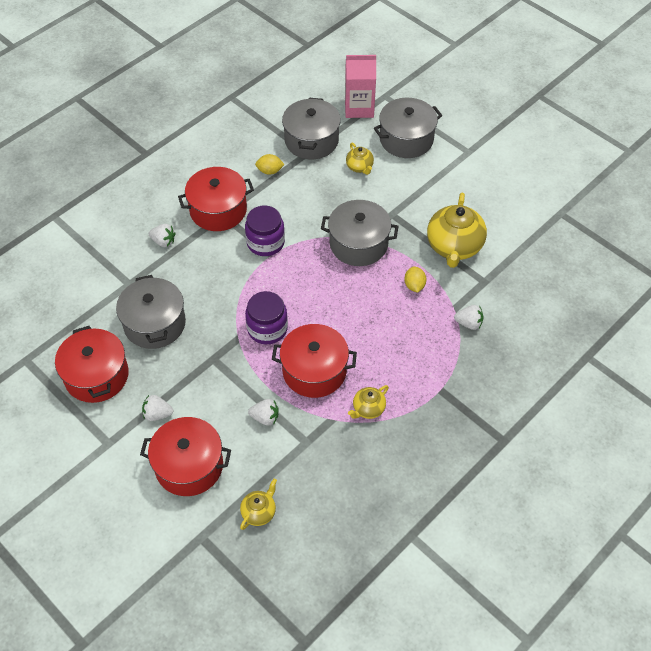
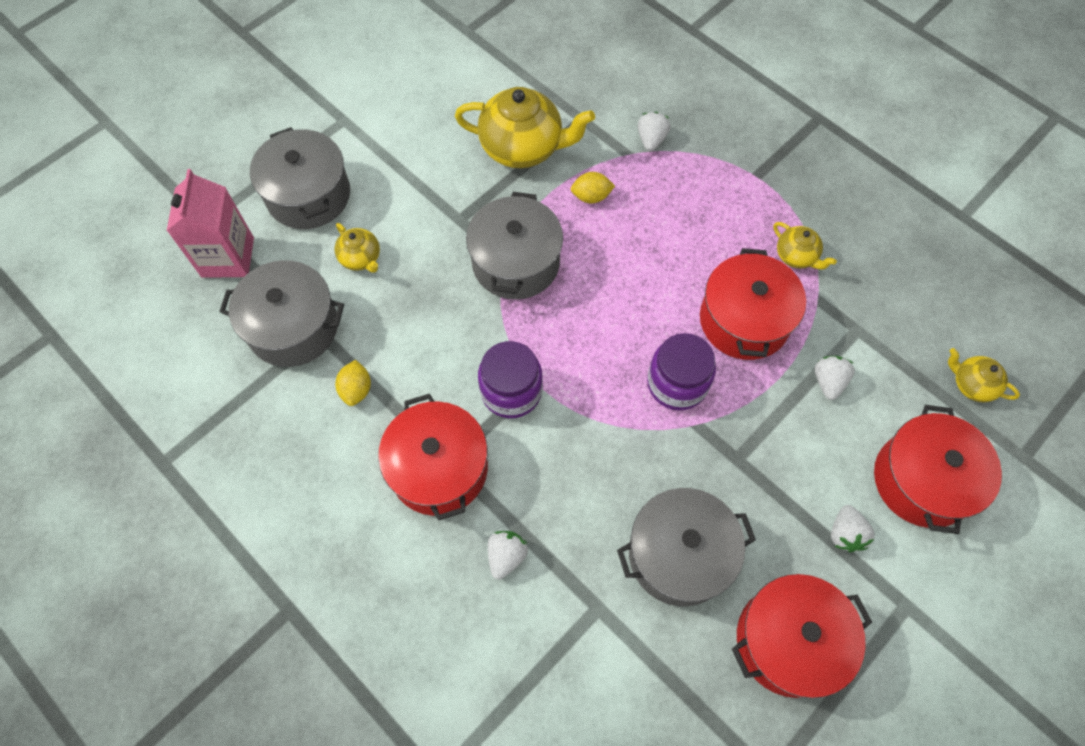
camera: 90 degrees left, 10 degrees up
yellow teapot [346,142,374,175] -> yellow teapot turned 75 degrees clockwise [335,223,380,273]

